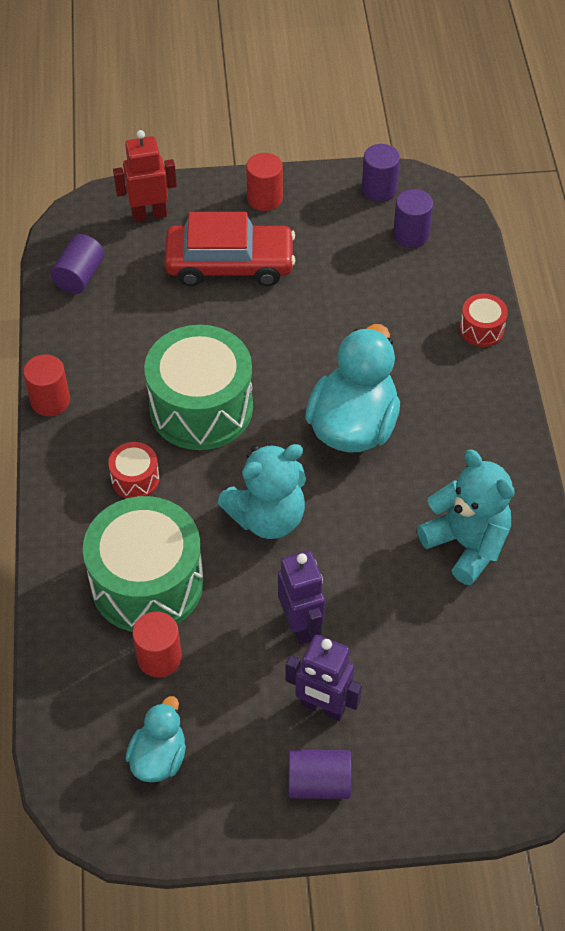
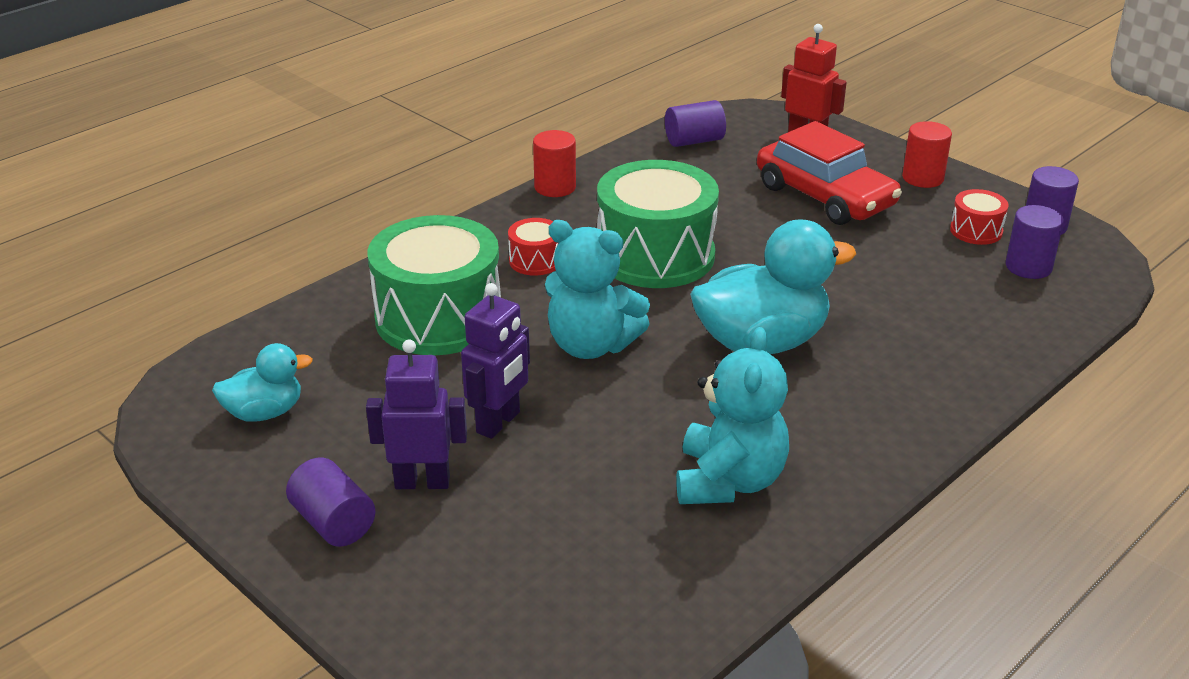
camera: 50 degrees right, 20 degrees down
red cylinder [132,612,182,677] -> none
purple robot [286,635,362,721] -> purple robot turned 105 degrees clockwise [366,339,467,489]
red drum [460,294,508,347] -> red drum moved to [950,189,1009,245]

